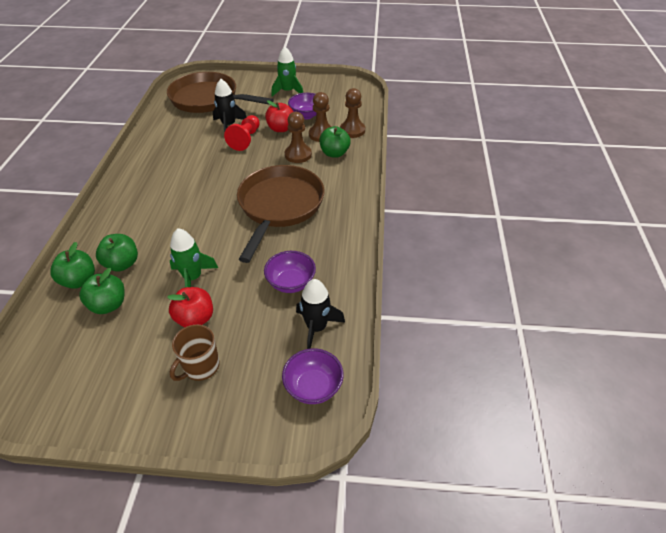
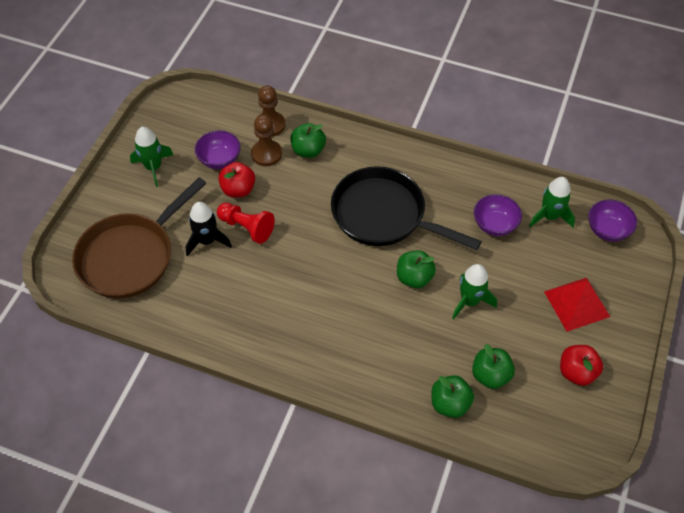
camera: 75 degrees left, 10 degrees up
green apple [96,234,138,272] -> green apple moved to [397,250,436,288]
red apple [167,287,213,327] -> red apple moved to [560,345,603,386]
brown mug [170,324,219,381] -> red pyramid [544,278,610,332]
brown pan [237,165,324,263] -> black pan [331,166,482,250]
brown pawn [285,112,312,163] -> none
black rocket [296,279,345,349] -> green rocket [529,177,575,227]

